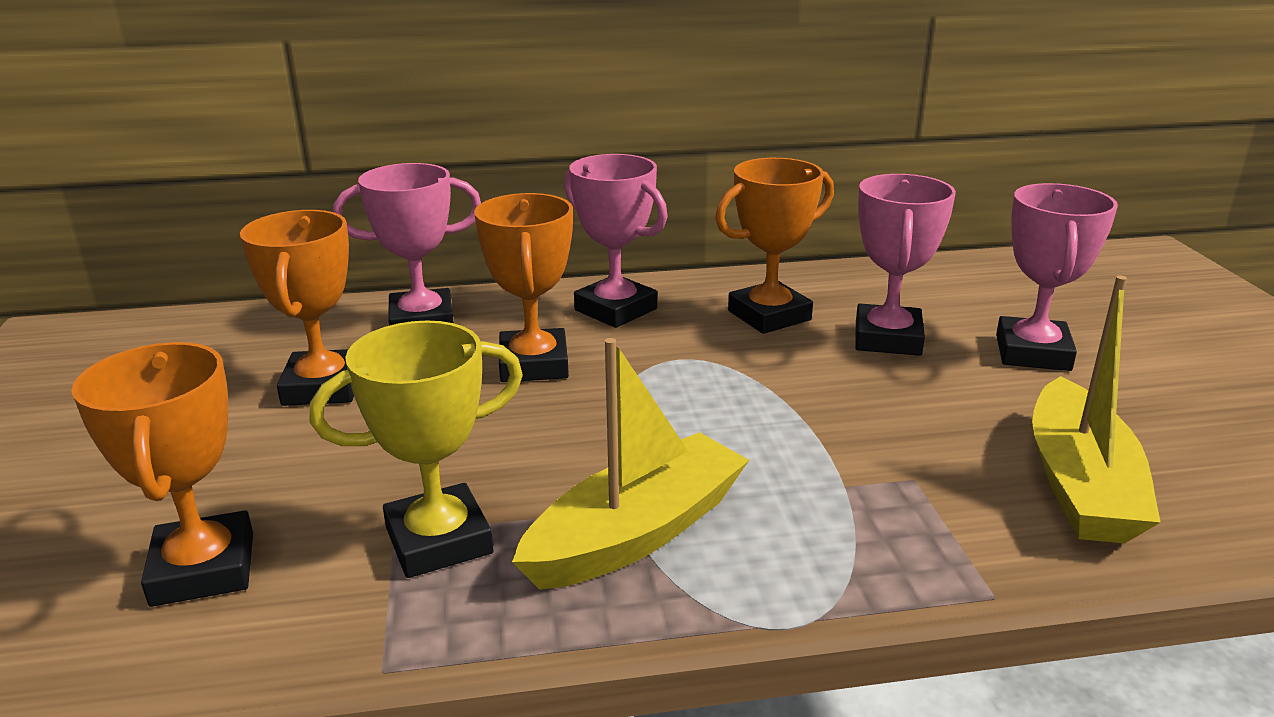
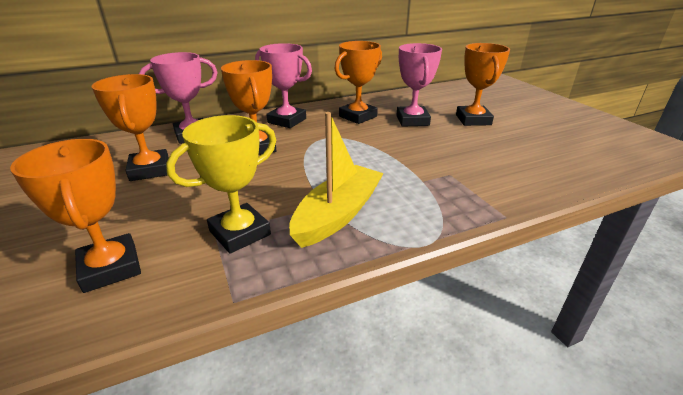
camera: 15 degrees left, 5 degrees up
pink trophy [996,183,1118,371] -> orange trophy [456,43,510,126]
yellow boat [1032,275,1161,543] -> none

